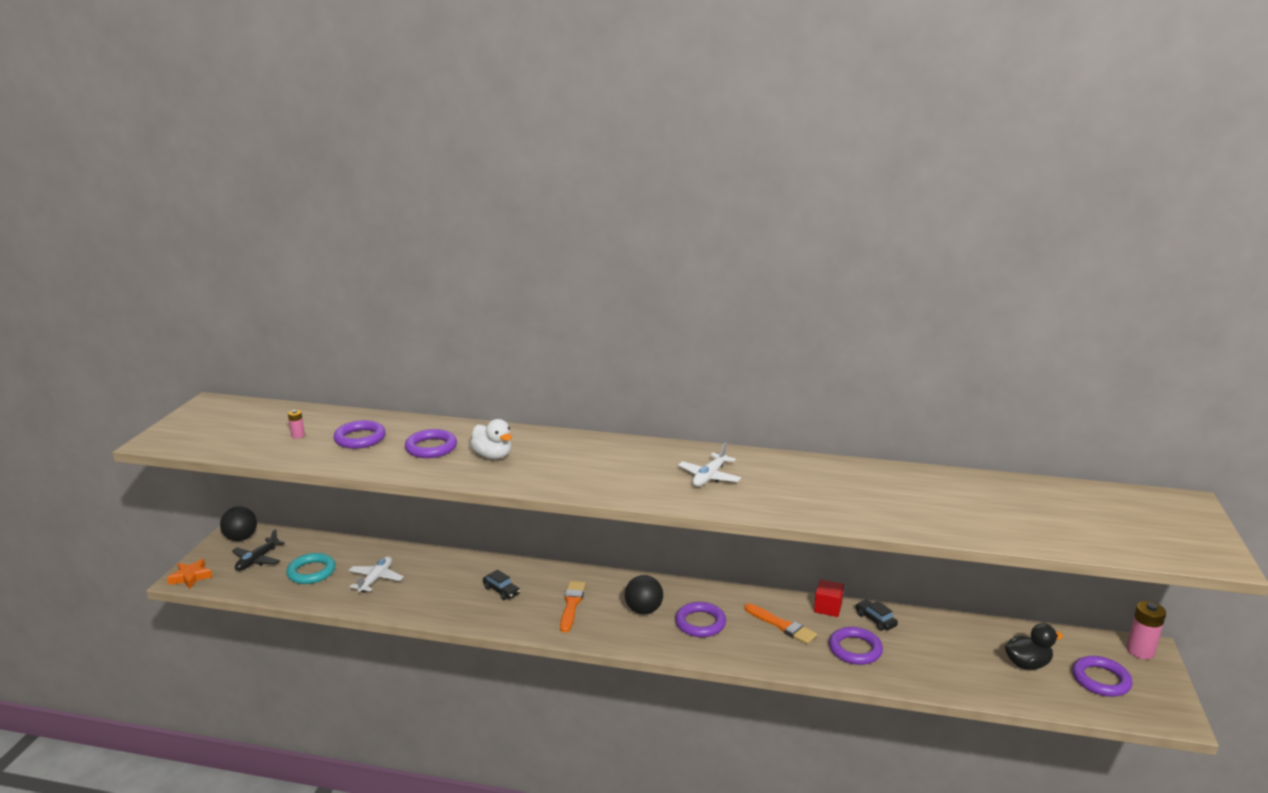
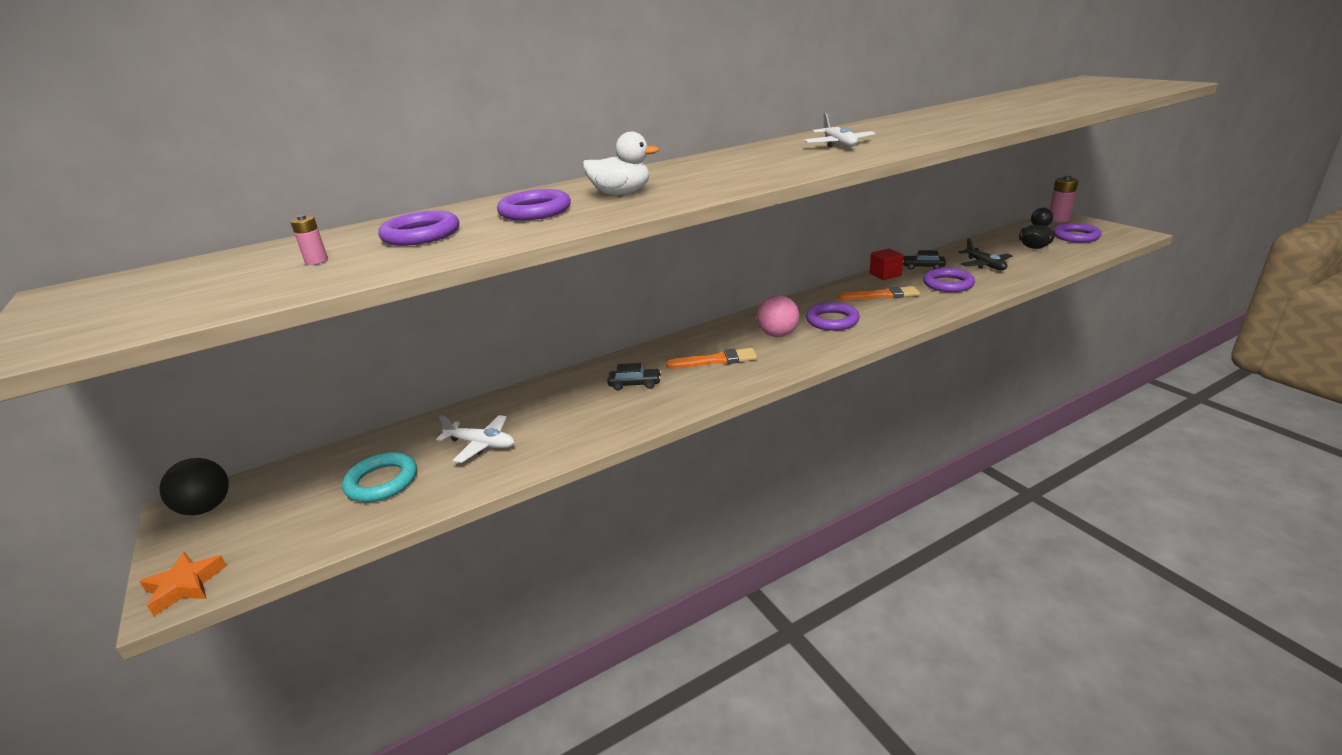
camera: 40 degrees left, 5 degrees up
black plane [232,529,284,571] -> black plane moved to [958,238,1012,270]
white plane [349,556,404,593] -> white plane turned 135 degrees clockwise [436,415,515,463]
orange brush [560,581,586,632] -> orange brush turned 120 degrees clockwise [666,348,757,369]
black ball [625,575,663,615] -> pink ball [757,295,799,337]

